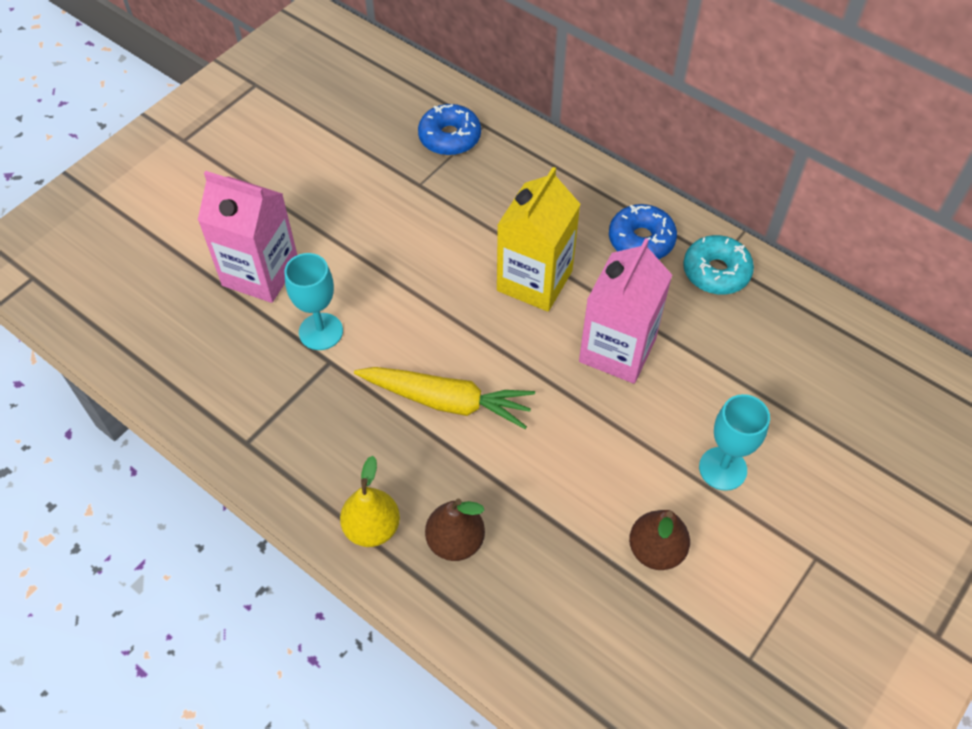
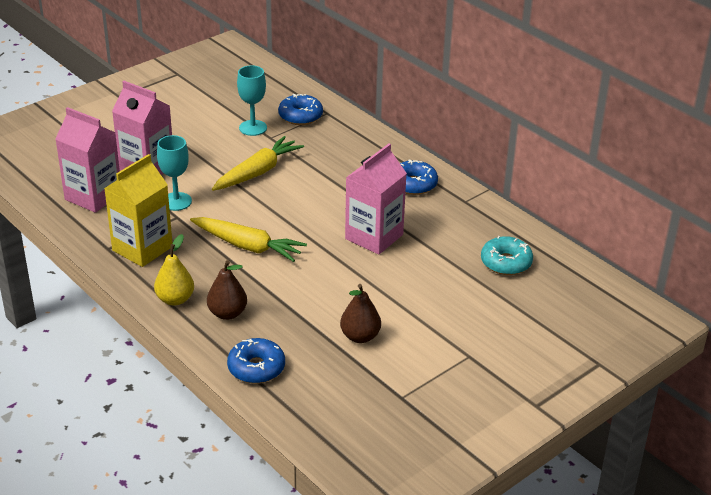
camera: 10 degrees right, 20 degrees down
yellow carton [497,167,580,312] -> yellow carton moved to [104,154,172,267]
turquoise donut [683,235,754,295] -> turquoise donut moved to [481,236,533,275]
turquoise goblet [699,394,770,491] -> turquoise goblet moved to [237,65,267,136]
none -> pink carton [55,107,120,213]
none -> yellow carrot [212,136,304,191]
none -> blue donut [227,338,285,384]

